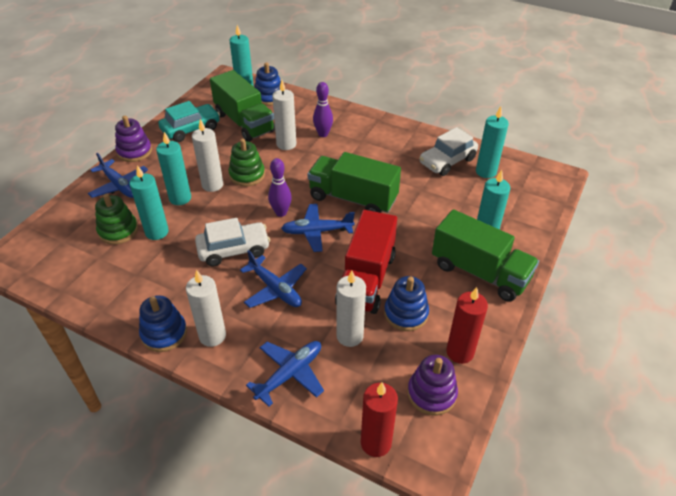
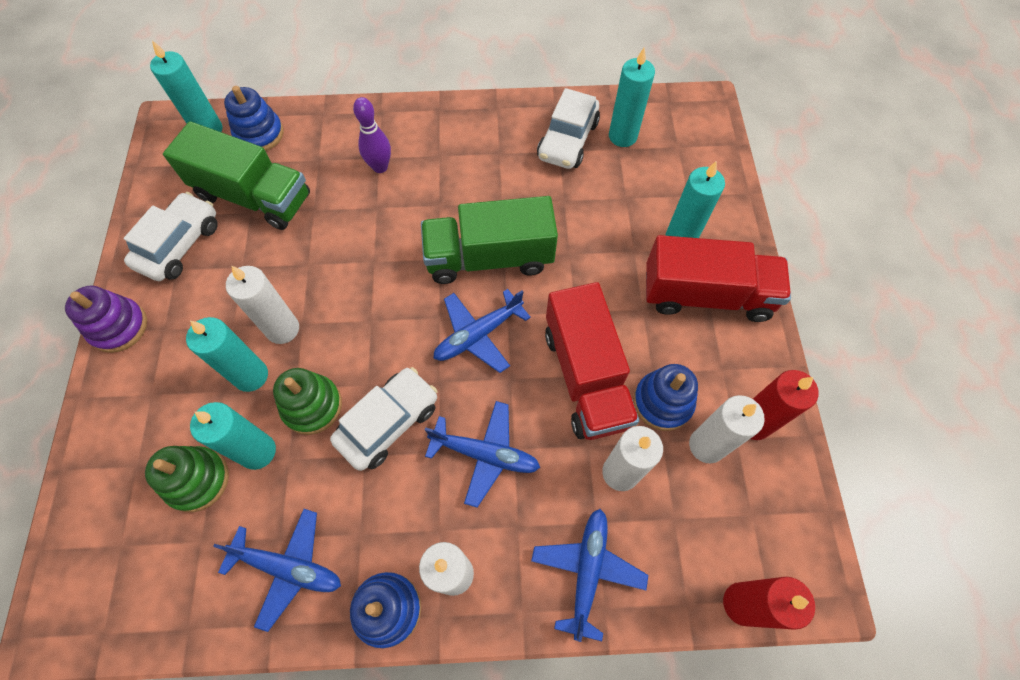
camera: 30 degrees left, 20 degrees up
blue plane [88,153,148,198] -> blue plane moved to [213,509,341,632]
turquoise car [158,101,220,142] -> white car [124,192,218,281]
green stacking toy [228,139,265,186] -> green stacking toy moved to [273,368,342,435]
purple bowling pin [268,158,292,217] -> none
white candle [272,80,296,150] -> white candle moved to [689,395,765,464]
purple stacking toy [408,355,458,416] -> none
green truck [432,209,539,302] -> red truck [646,235,791,322]

